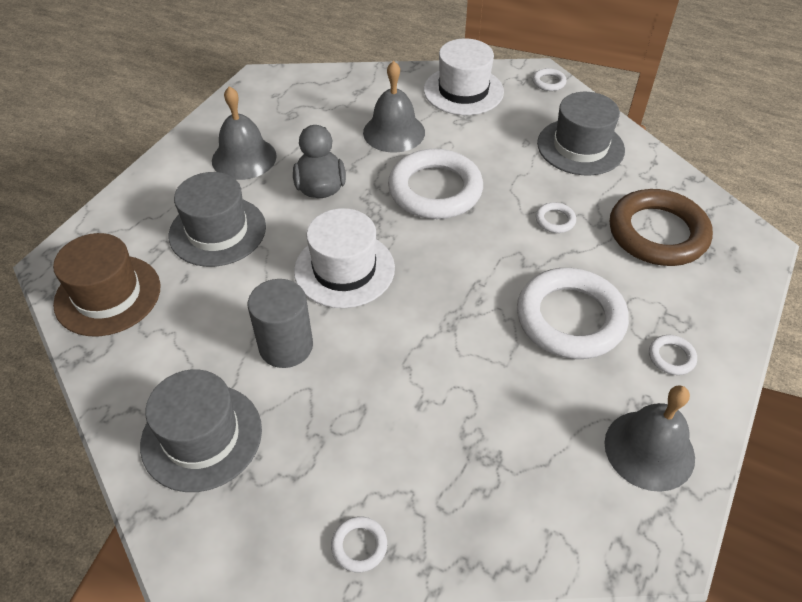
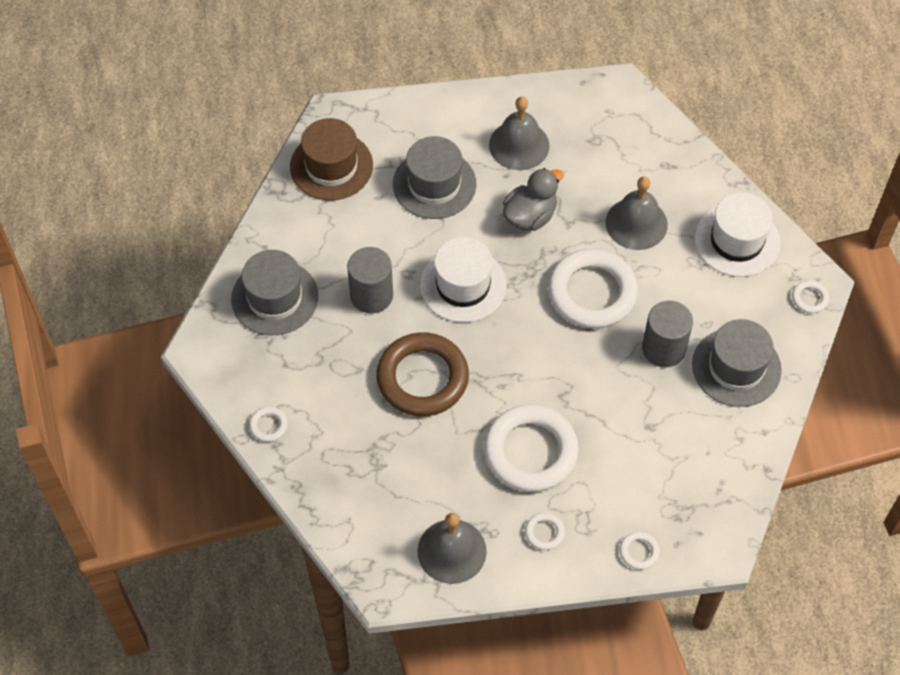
camera: 55 degrees right, 10 degrees up
white ring [536,202,576,233] -> white ring moved to [619,532,660,570]
brown ring [610,189,713,266] -> brown ring moved to [376,332,469,416]
none -> grey cylinder [642,301,693,367]

